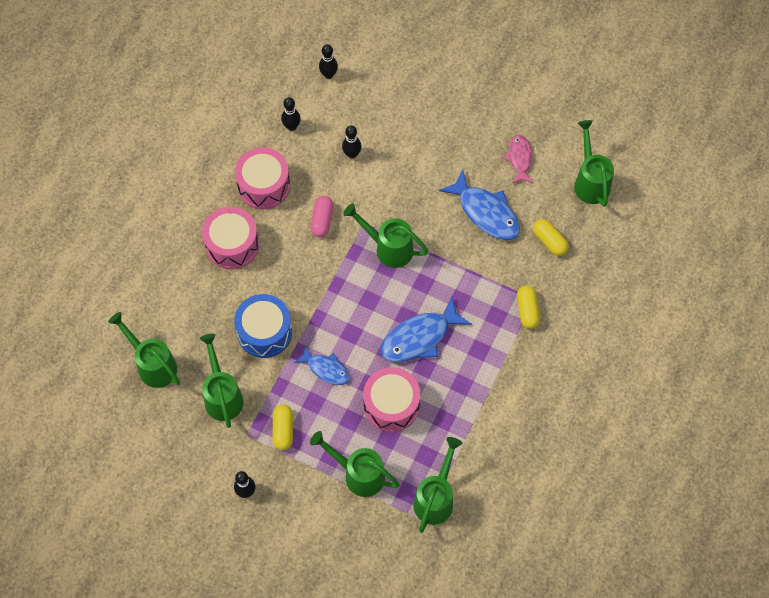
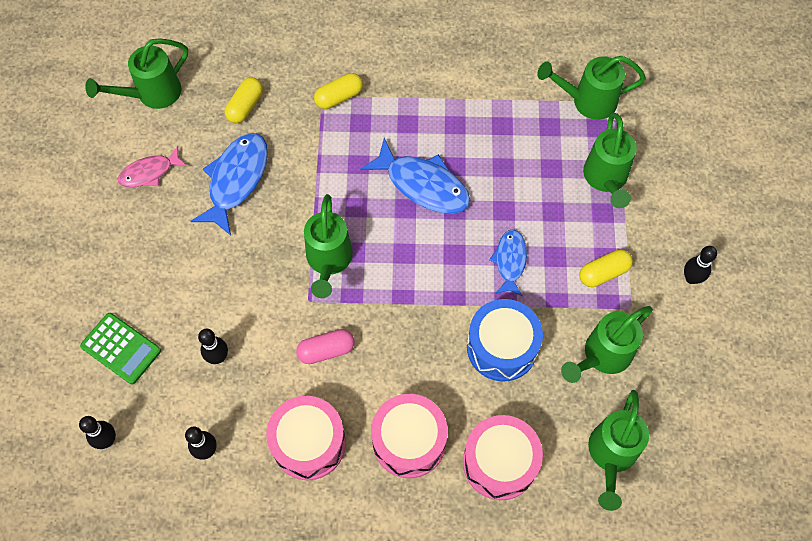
camera: 115 degrees left, 0 degrees up
pink drum [363,367,420,432] -> pink drum moved to [463,415,543,500]
none -> green calculator [80,313,161,384]

